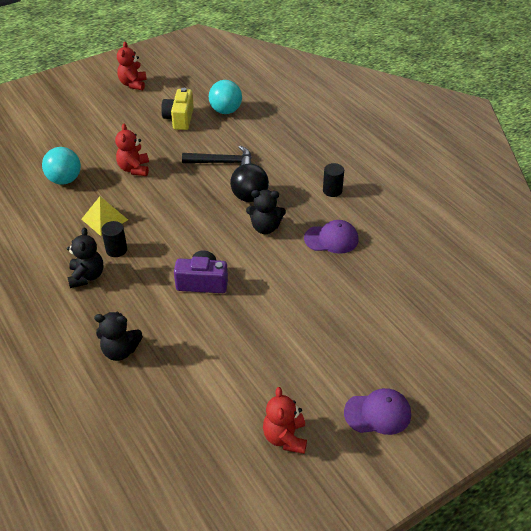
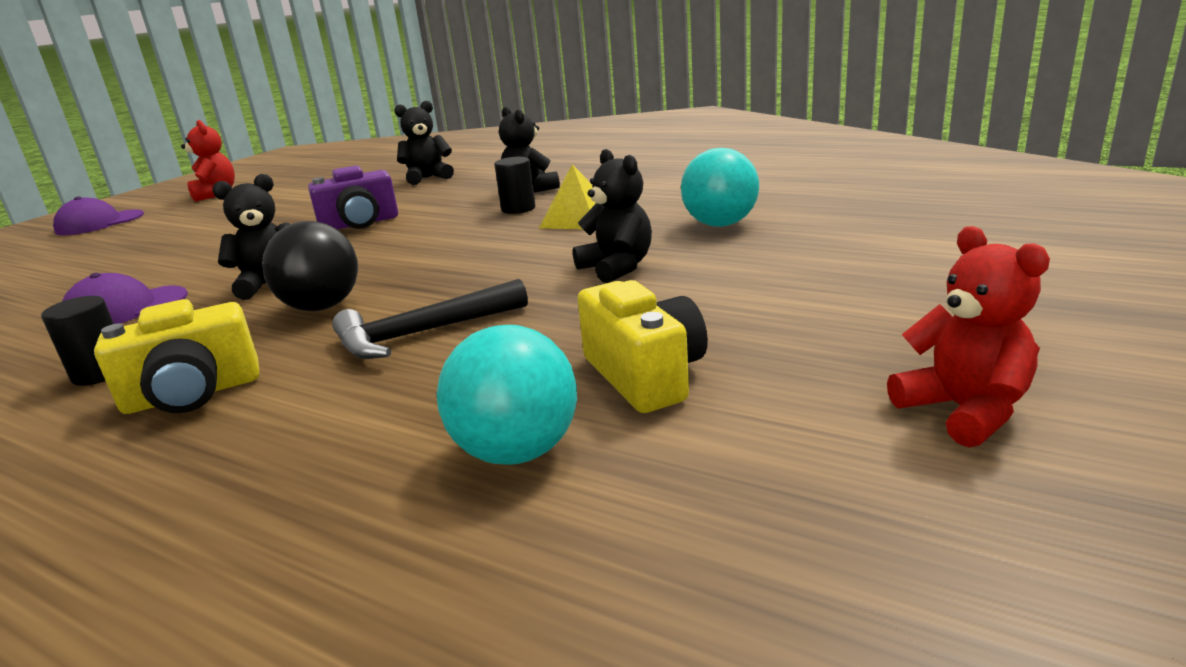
camera: 155 degrees right, 20 degrees down
red teddy bear [115,123,149,176] -> black teddy bear [573,149,652,283]
none -> yellow camera [94,299,259,414]

